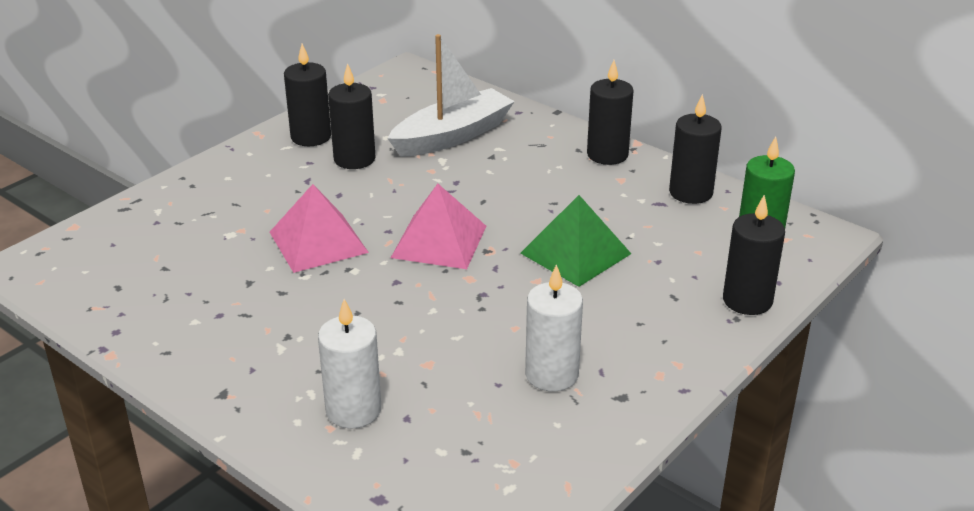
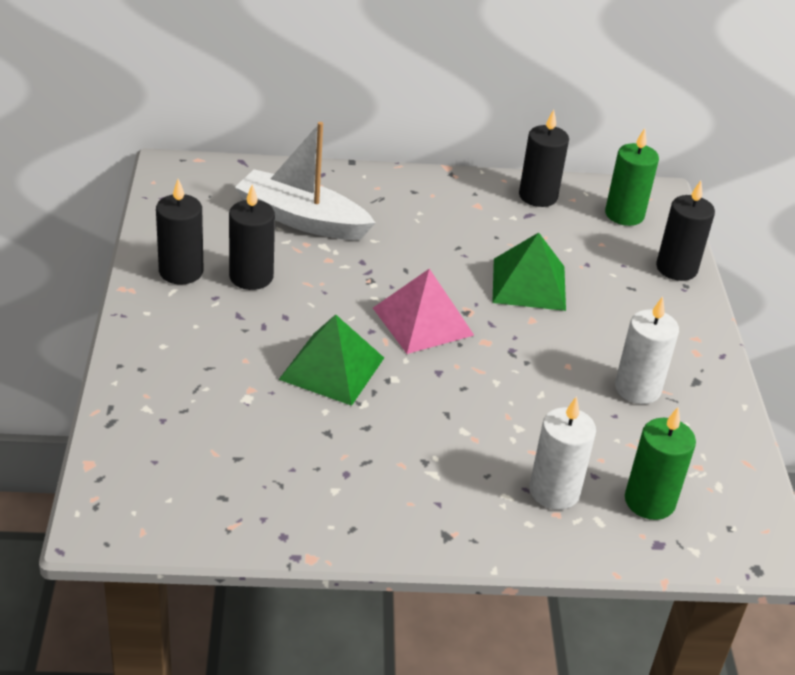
camera: 45 degrees left, 5 degrees up
pink pyramid [270,184,369,273] -> green pyramid [278,314,384,406]
white boat [387,34,515,157] -> white boat turned 75 degrees counterclockwise [235,122,375,240]
black candle [587,60,634,165] -> none
none -> green candle [625,407,696,520]

